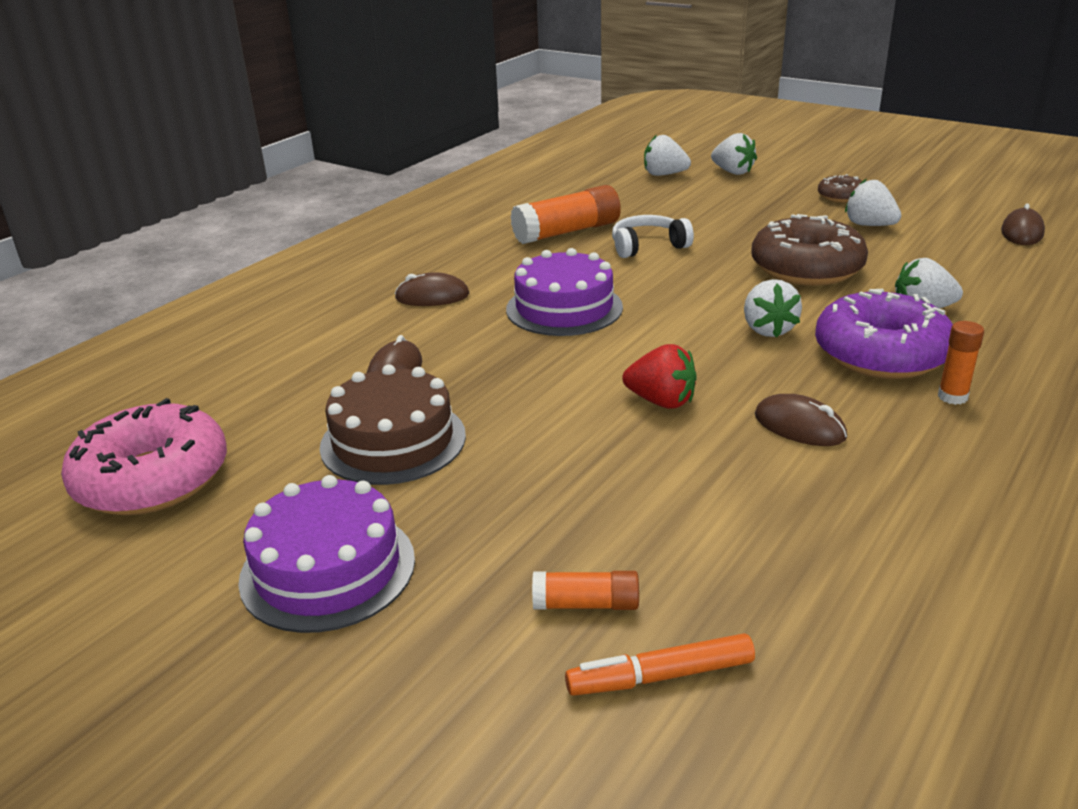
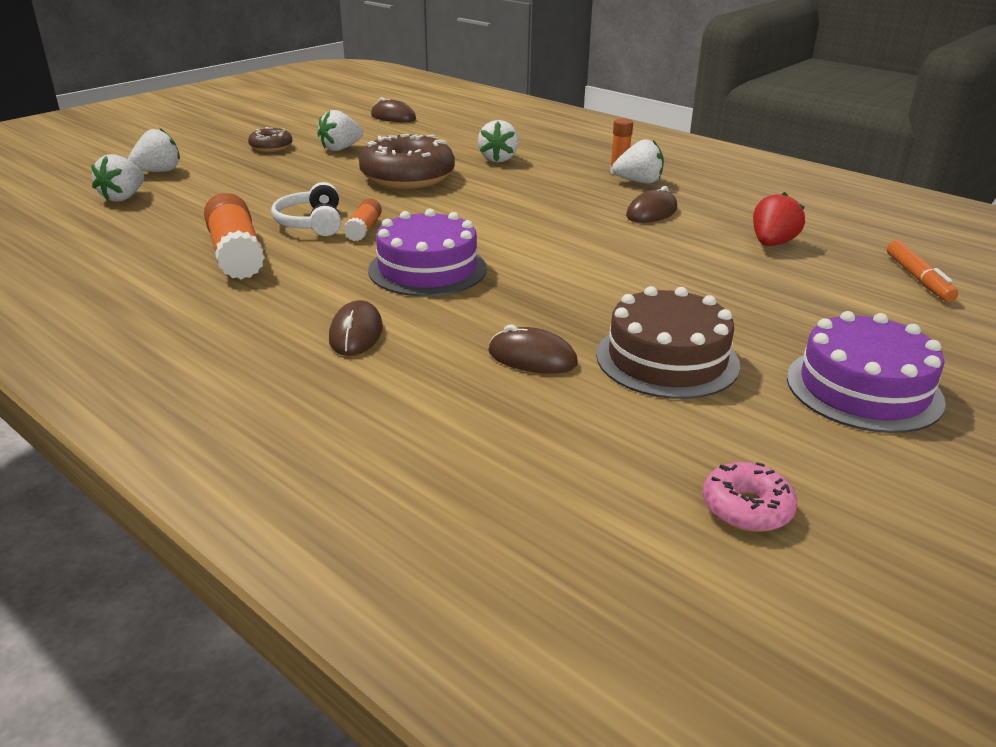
camera: 85 degrees left, 0 degrees up
pink donut [61,398,227,515] -> pink donut [703,462,797,532], size x0.49
orange glue stick [532,571,639,610] -> orange glue stick moved to [344,198,382,241]
red strawberry [622,344,697,409] -> red strawberry moved to [753,192,805,246]
white strawberry [744,279,802,338] -> white strawberry moved to [612,139,664,184]
purple donut [815,289,953,379] -> none

